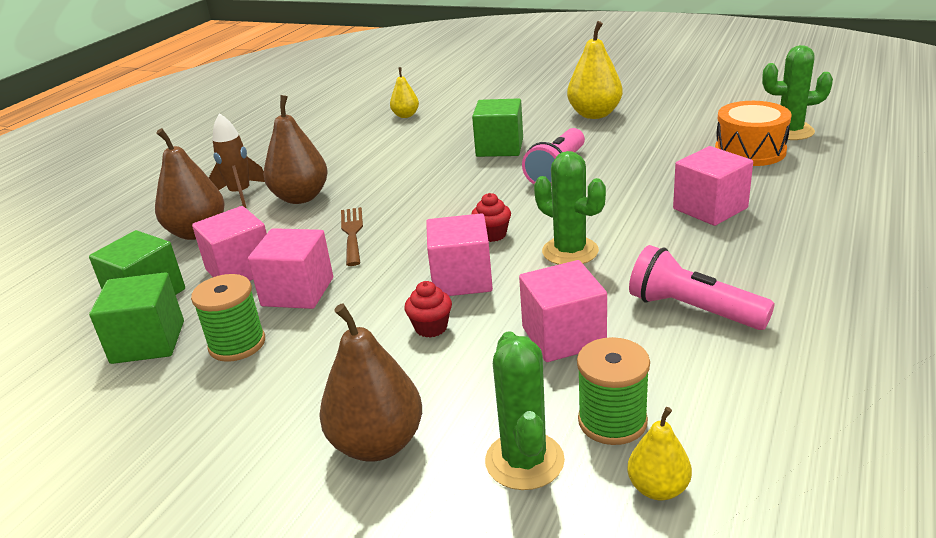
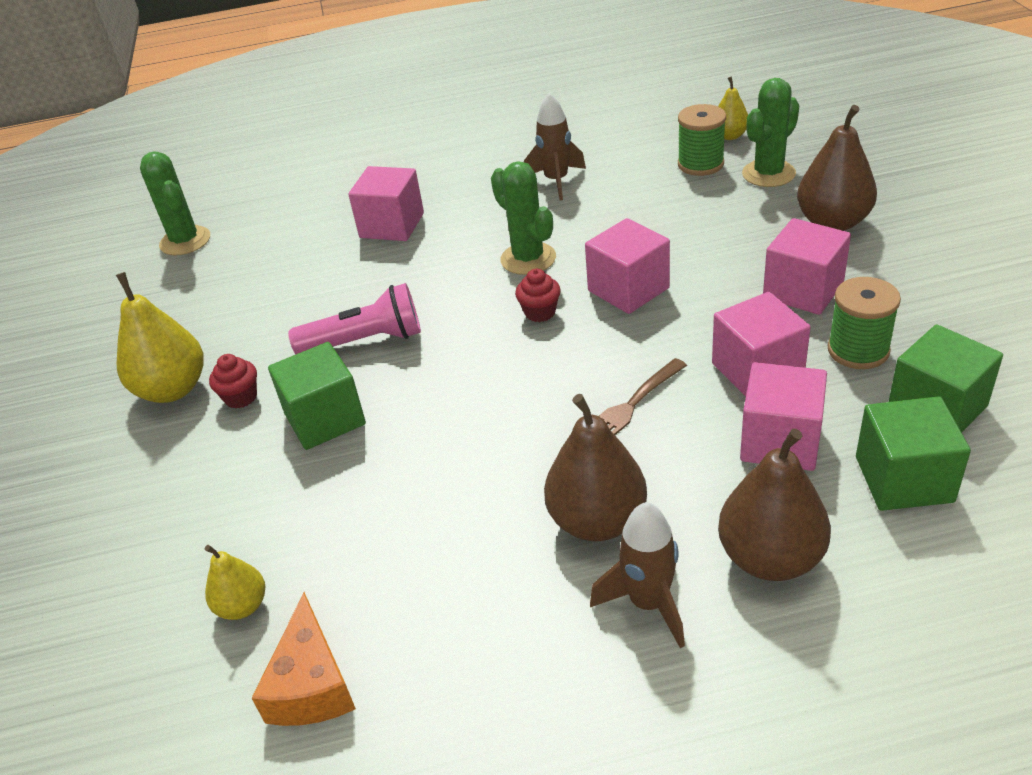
camera: 125 degrees left, 10 degrees up
red cupcake [404,281,452,338] -> red cupcake moved to [209,354,257,409]
pink cube [519,260,607,362] -> pink cube moved to [763,218,851,315]
green cactus [534,151,606,265] -> green cactus turned 45 degrees counterclockwise [491,161,556,275]
pink flashlight [629,245,775,330] -> brown rocket [524,93,586,201]
orange drum [715,101,792,166] -> none
none -> orange cheese [252,592,356,726]

